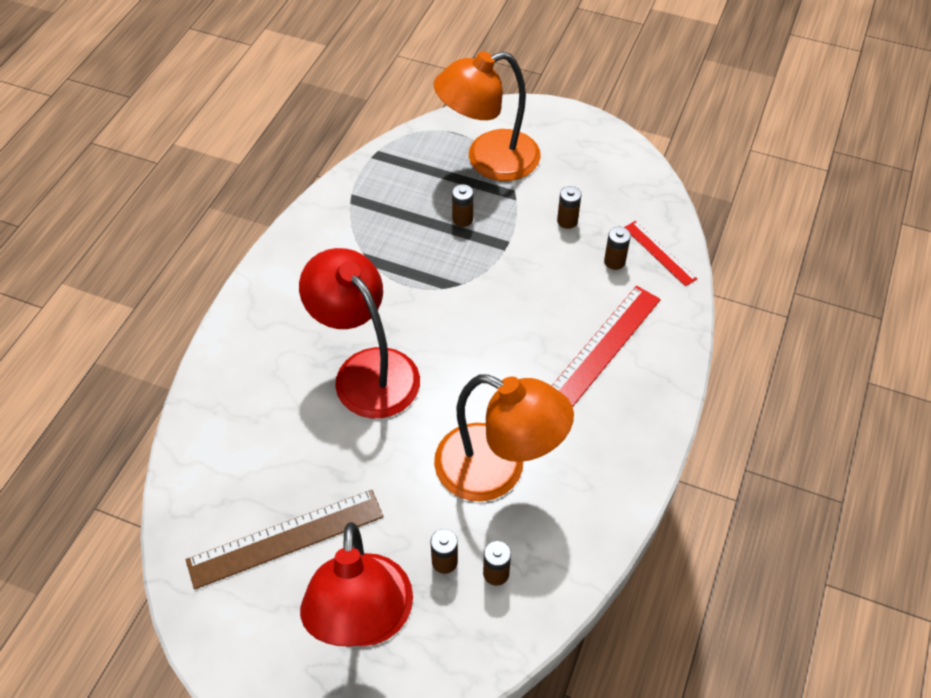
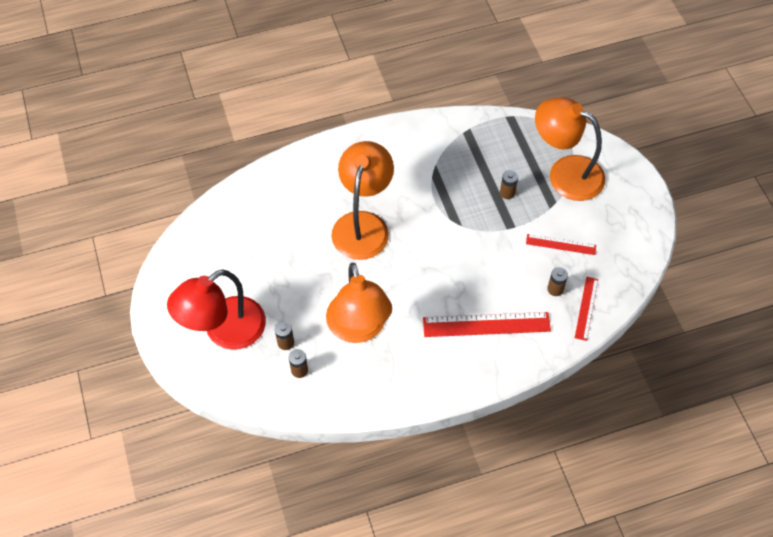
camera: 50 degrees right, 5 degrees up
brown ruler [186,490,383,589] -> none
red lamp [299,248,420,418] -> orange lamp [331,141,394,260]
brown battery [557,186,582,229] -> red ruler [526,234,596,255]

